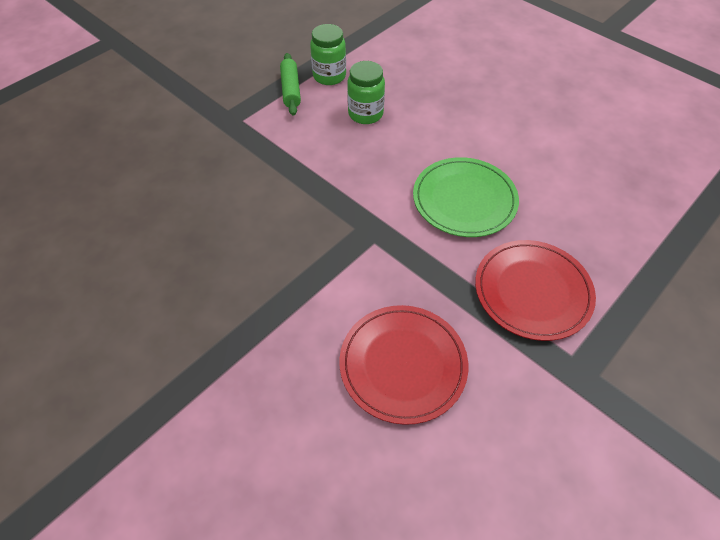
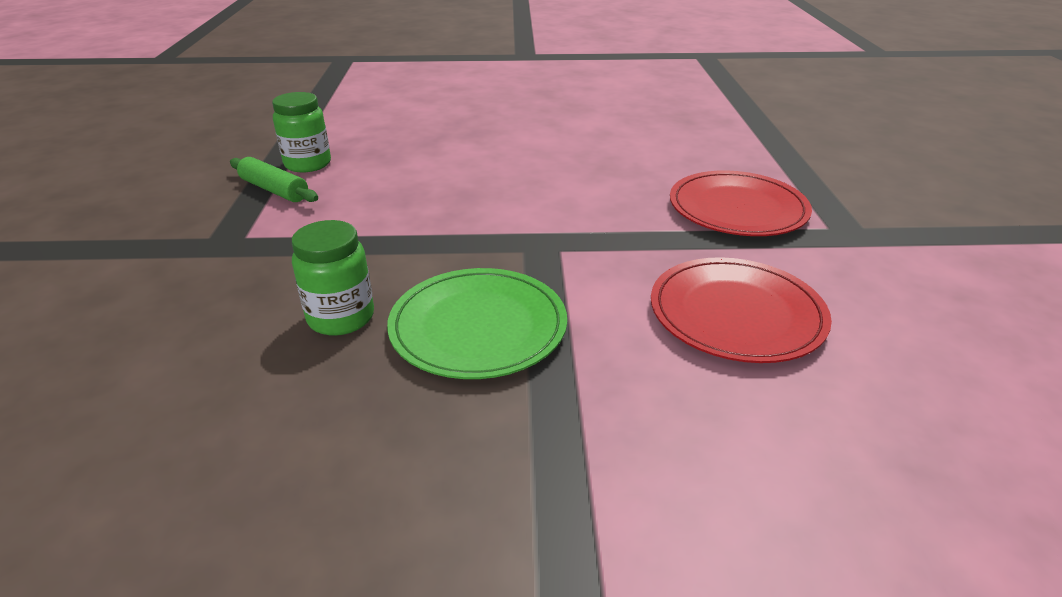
camera: 45 degrees left, 20 degrees down
green jar [347,61,385,124] -> green jar moved to [292,220,374,336]
green plate [413,157,519,237] -> green plate moved to [387,268,567,379]

